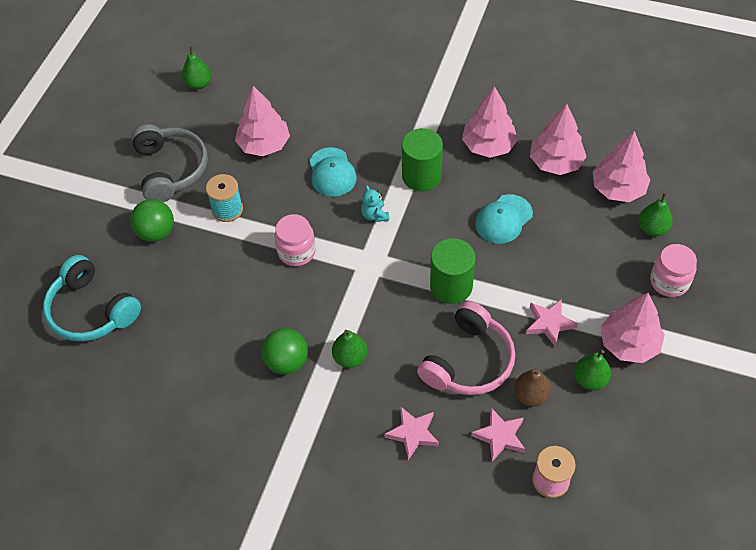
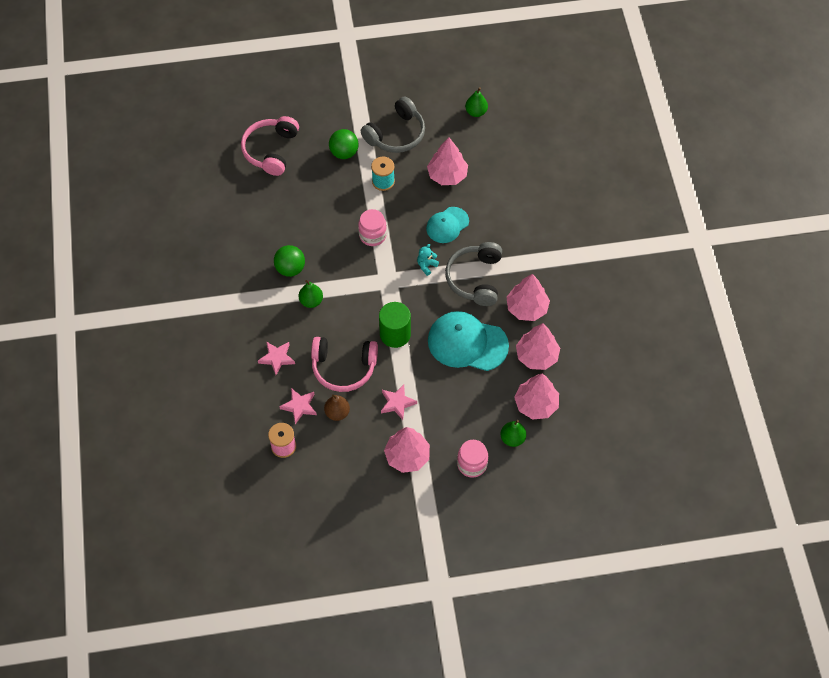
camera: 60 degrees right, 5 degrees up
turquoise headphones [43,255,141,341] -> pink headphones [241,116,299,176]
green cylinder [402,128,443,192] -> grey headphones [445,242,502,306]
turquoise cap [475,194,533,244] -> turquoise cap [428,311,509,371], size x1.68
green pear [574,350,611,390] -> none

